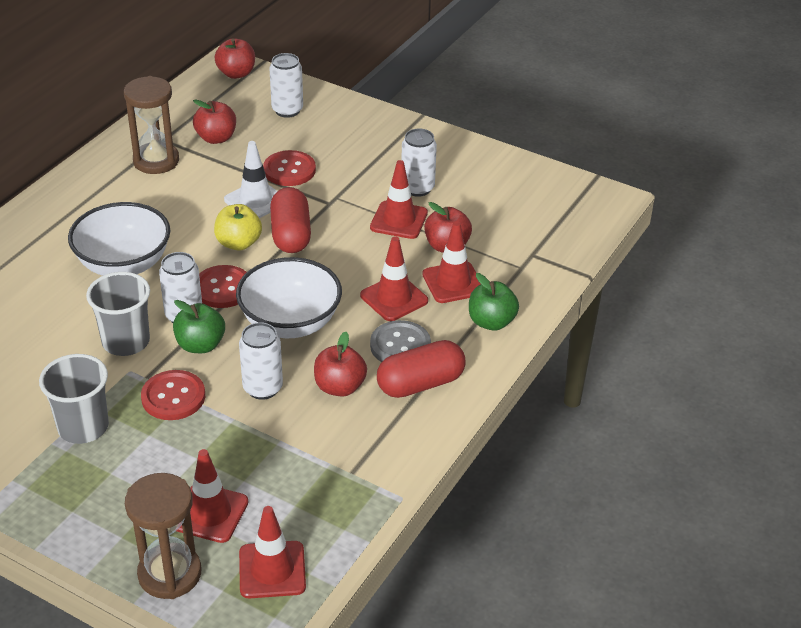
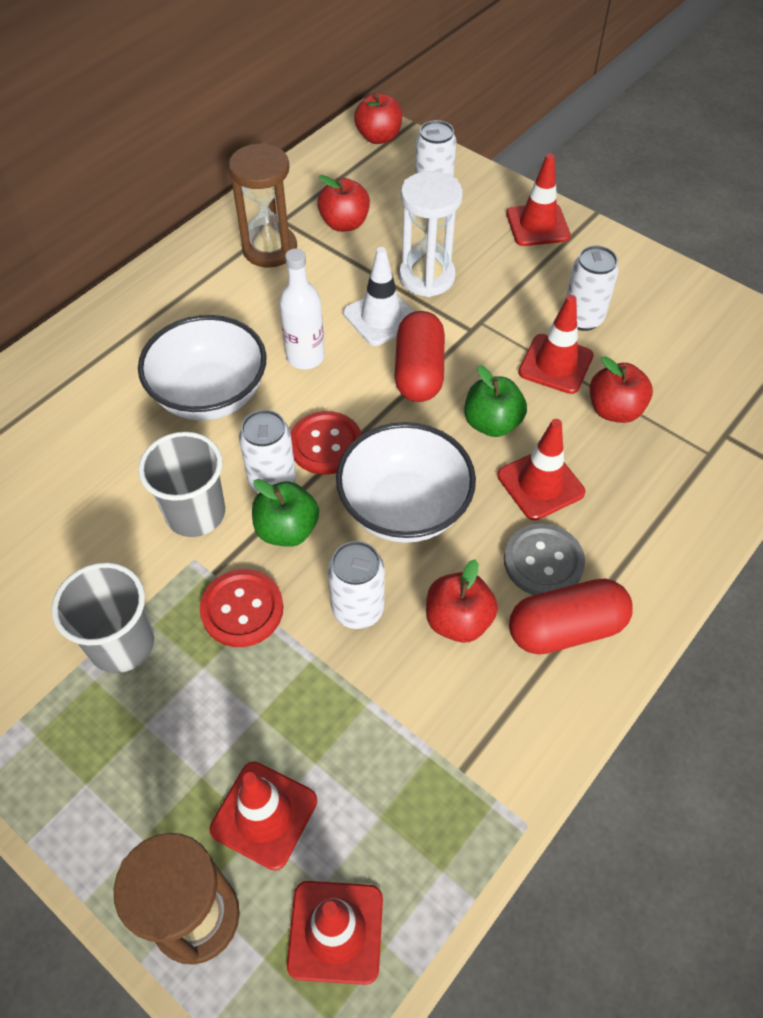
camera: 10 degrees right, 15 degrees up
yellow apple [214,204,262,251] -> none
red button [263,150,316,186] -> white hourglass [399,171,463,297]
red traffic cone [422,221,481,303] -> red traffic cone moved to [506,153,571,246]
green apple [469,273,519,331] -> green apple moved to [464,365,527,437]
none -> white bottle [279,249,325,369]

